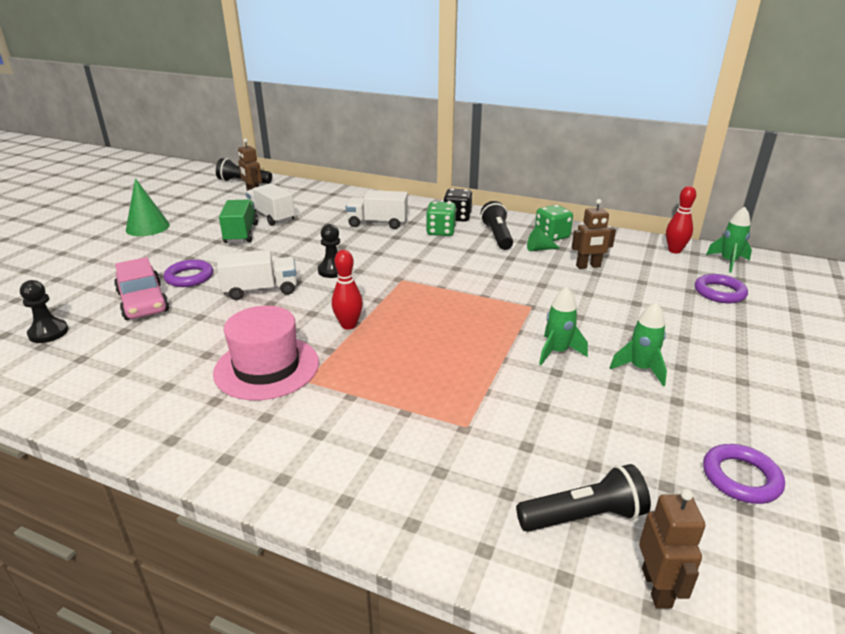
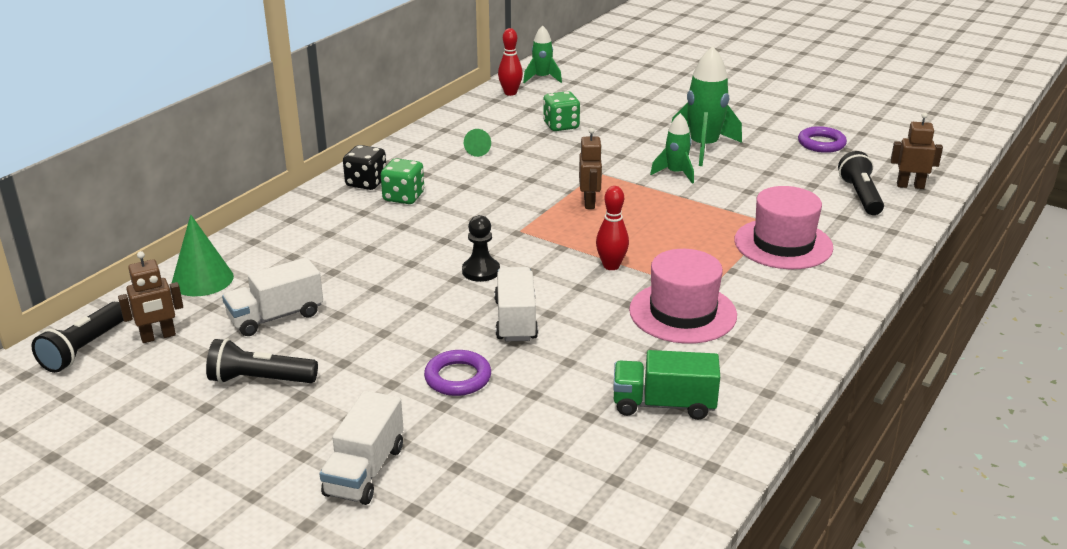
camera: 80 degrees left, 0 degrees up
black pawn [20,280,68,343] -> none
pink car [114,257,169,320] -> none
green cone [126,178,170,236] -> green cone moved to [172,215,234,296]
green truck [219,199,258,243] -> green truck moved to [613,350,720,420]
white truck [346,190,408,229] -> white truck moved to [320,391,404,505]
black flashlight [481,201,513,250] -> black flashlight moved to [206,338,318,383]
green dice [535,205,573,241] -> green dice moved to [543,91,580,131]
brown robot [572,199,616,269] -> brown robot moved to [579,128,602,209]
green rocket [610,302,667,386] -> green rocket [672,46,742,166], size x1.69
purple ring [695,274,748,303] -> none
none -> pink hat [734,186,833,269]

